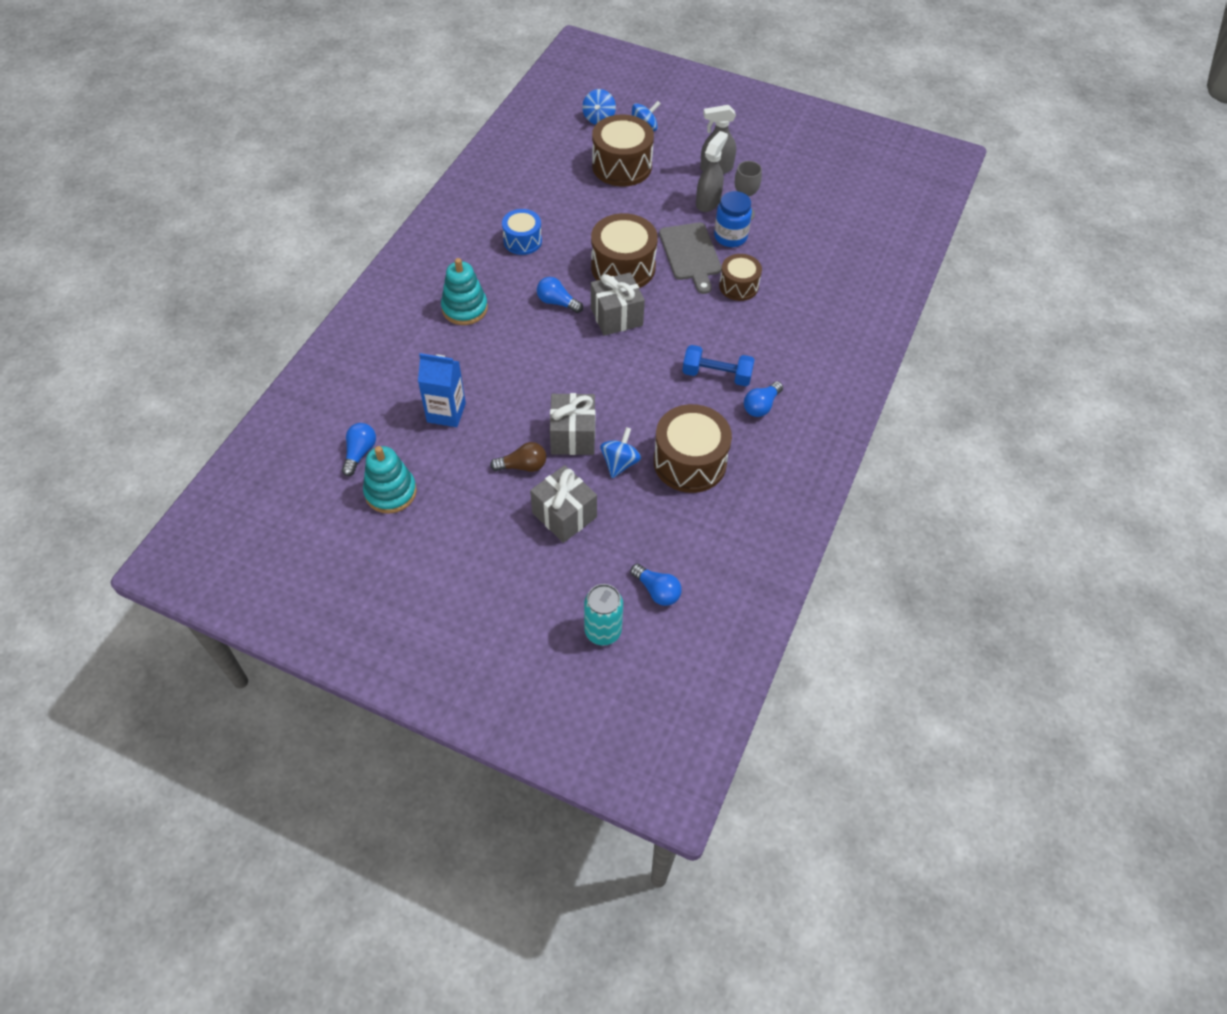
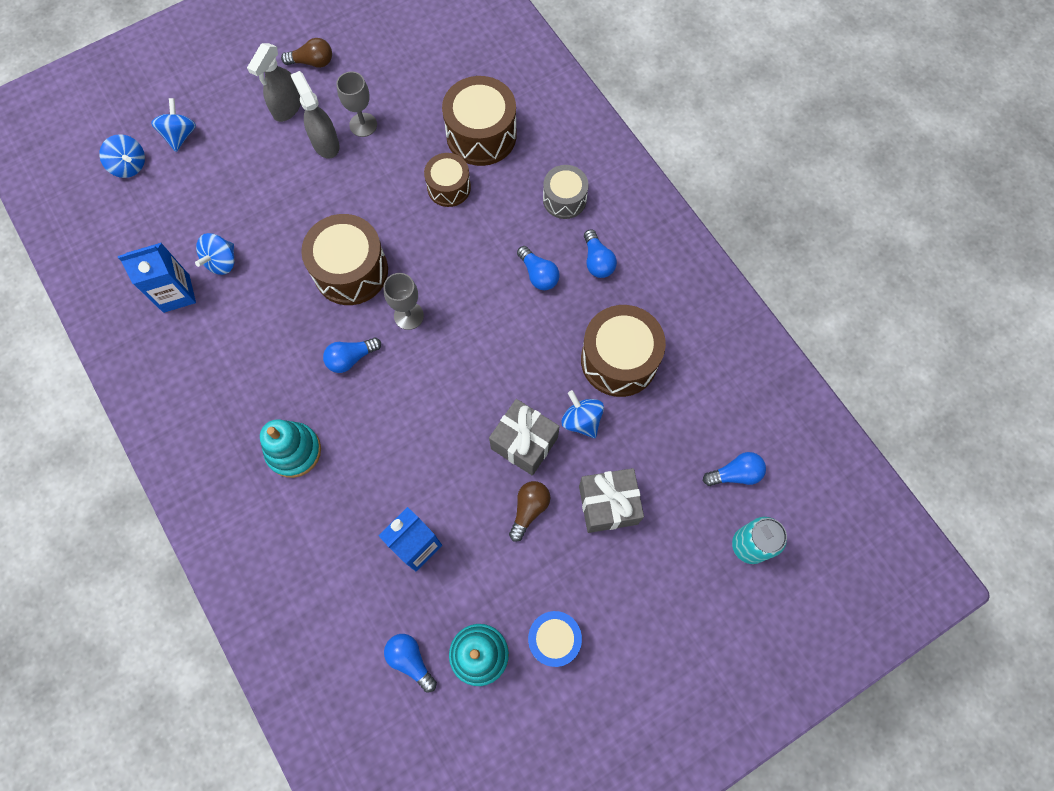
camera: 55 degrees left, 15 degrees up
blue drum [502,209,542,255] -> blue drum moved to [528,611,582,667]
grey gift [591,272,645,336] -> grey goblet [383,273,424,330]
brown drum [592,114,654,187] -> brown drum moved to [442,76,517,166]
grey cutting board [659,222,722,294] -> none
blue dumbbell [682,345,755,386] -> blue light bulb [517,246,559,290]
blue jar [714,191,752,247] -> none
none -> blue carton [118,243,196,313]
none -> blue spinning top [195,233,234,275]
none -> brown light bulb [281,38,332,68]
none -> grey drum [543,165,589,219]

